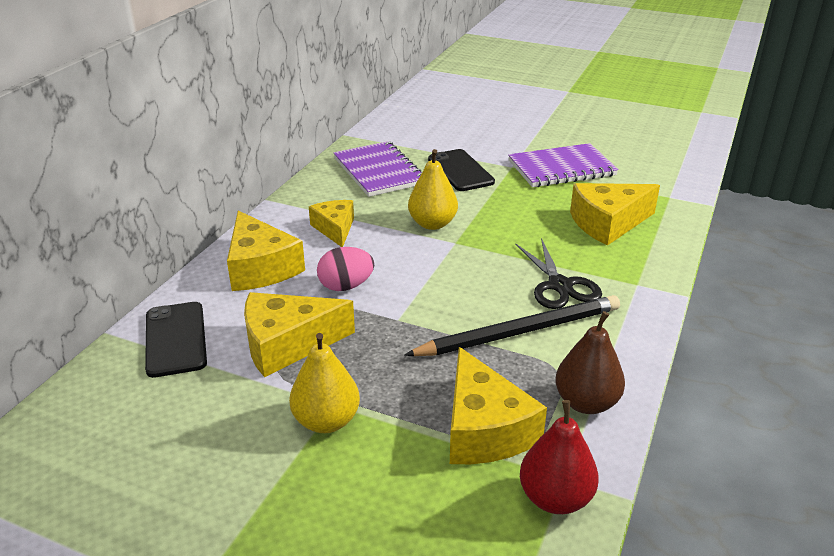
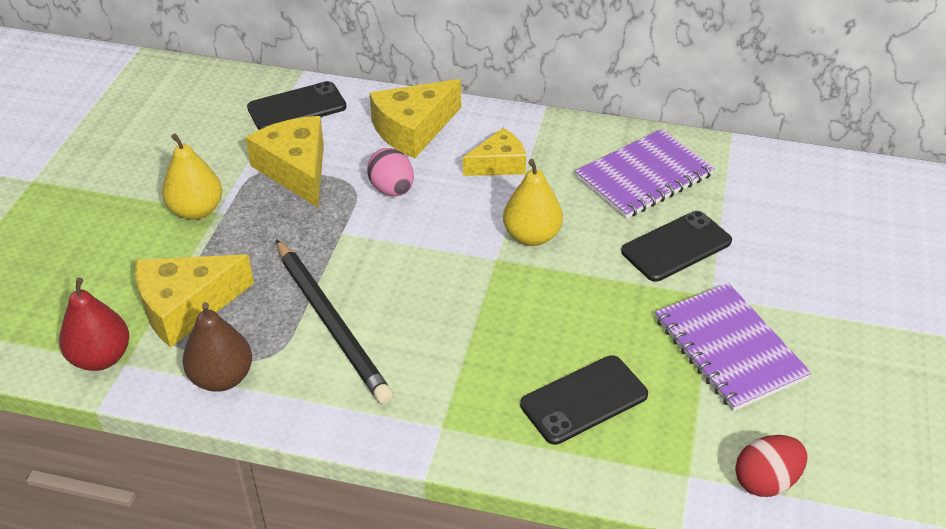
camera: 80 degrees right, 10 degrees up
black scissors [515,238,602,309] -> none
yellow cheese [570,183,660,246] -> black phone [520,355,648,445]
none -> red egg [735,435,808,497]

